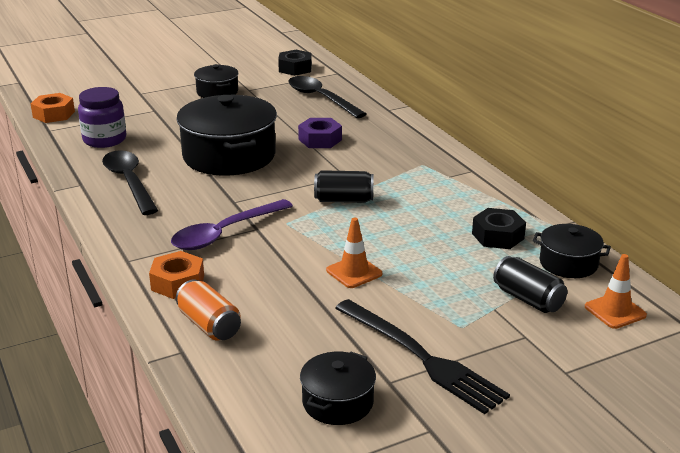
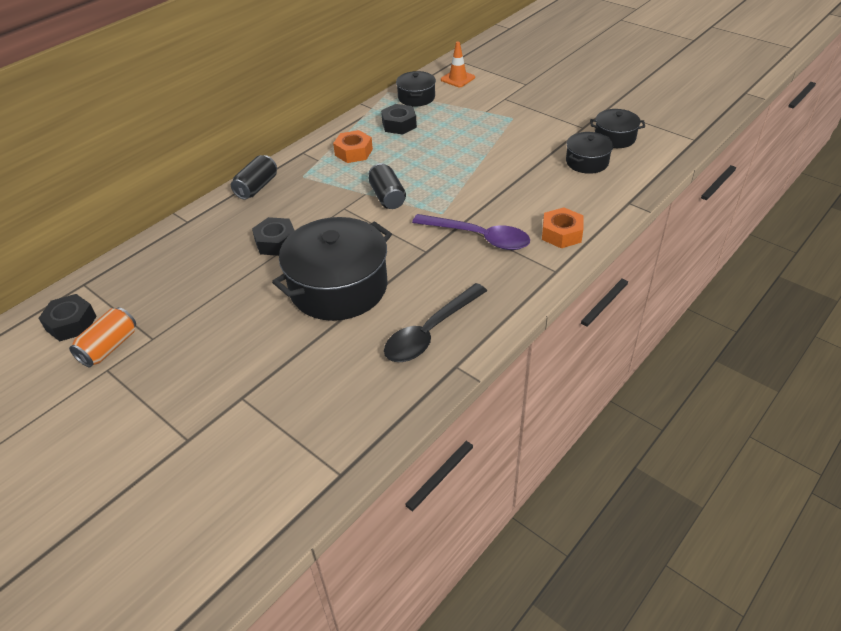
camera: 110 degrees left, 15 degrees up
orange nut [31,93,75,123] -> orange nut moved to [333,130,373,163]
purple jar [78,87,126,148] -> none
orange can [176,279,241,341] -> orange can moved to [69,307,136,367]
black pot [194,64,239,98] -> black pot moved to [566,132,613,174]
black spoon [288,76,366,118] -> none
purple nut [298,118,342,148] -> black nut [252,217,295,256]
orange traffic cone [326,218,382,288] -> none
black fork [335,299,510,414] -> none
black can [493,256,567,313] -> black can moved to [231,155,277,200]

